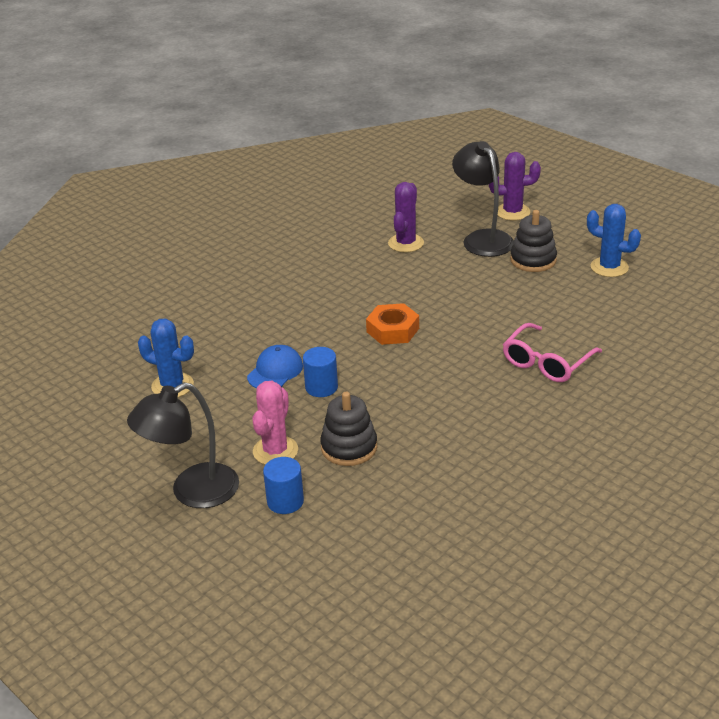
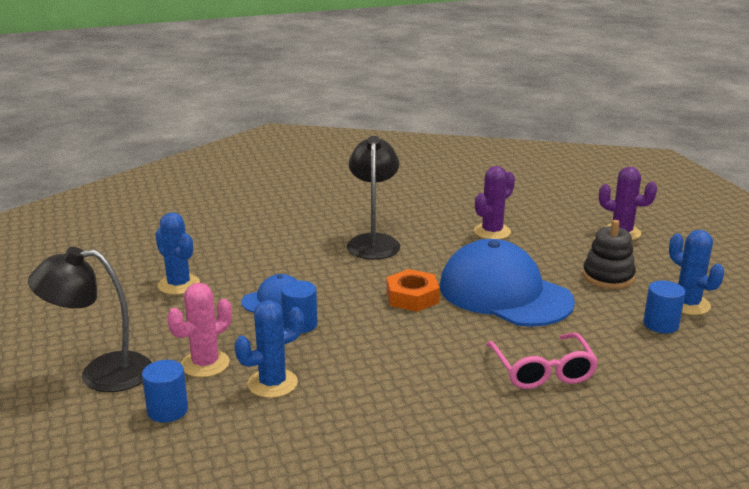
camera: 25 degrees right, 10 degrees down
black stacking toy [320,392,377,466] -> blue cactus [234,300,304,398]
black lamp [452,141,514,257] -> black lamp moved to [347,136,401,259]
pink glasses [503,323,602,382] -> pink glasses turned 75 degrees counterclockwise [486,333,598,389]
none -> blue cap [440,239,575,327]
none -> blue cylinder [643,280,685,333]

